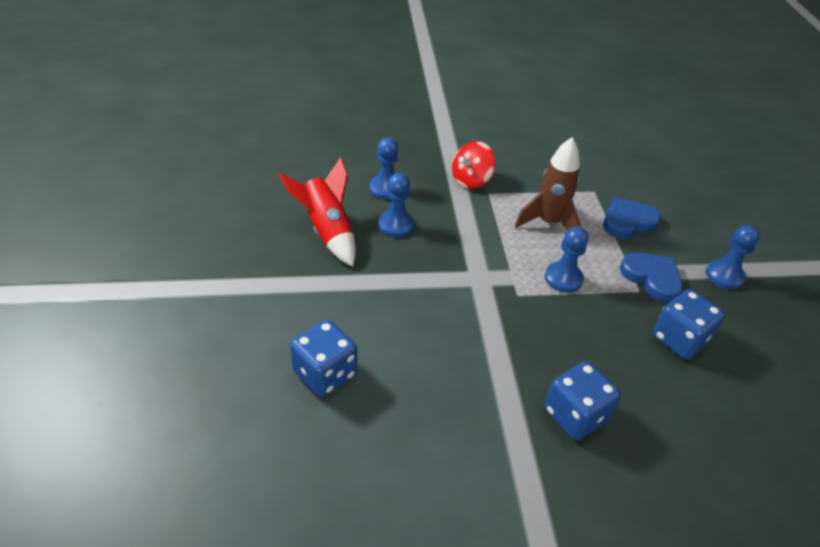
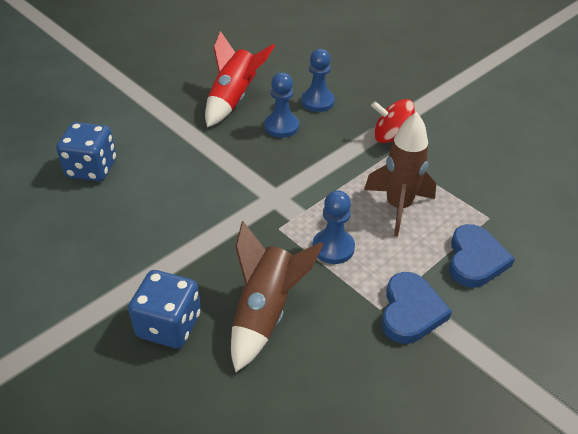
camera: 55 degrees right, 0 degrees up
blue heart [603,197,661,239] -> blue heart turned 75 degrees clockwise [449,224,515,288]
blue dice [653,289,725,360] -> none
blue pawn [706,225,760,289] -> none
none -> brown rocket [231,221,323,372]

